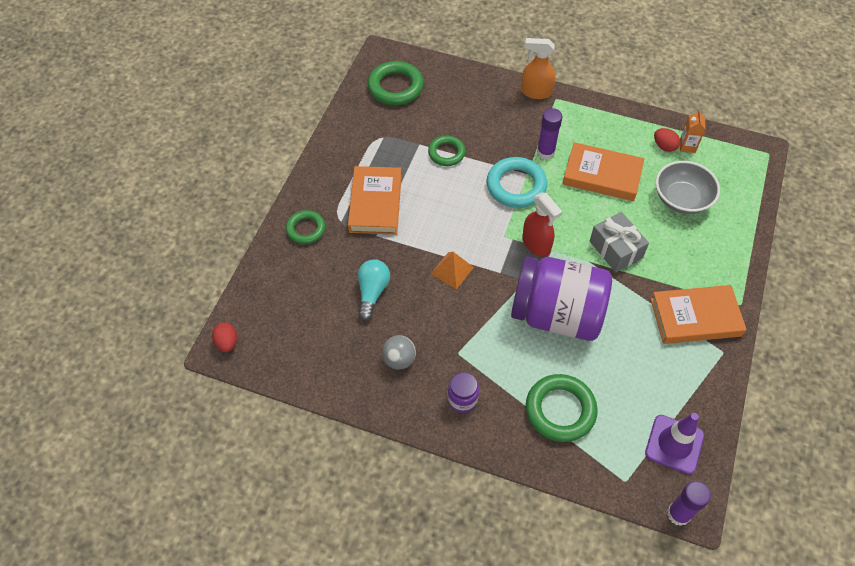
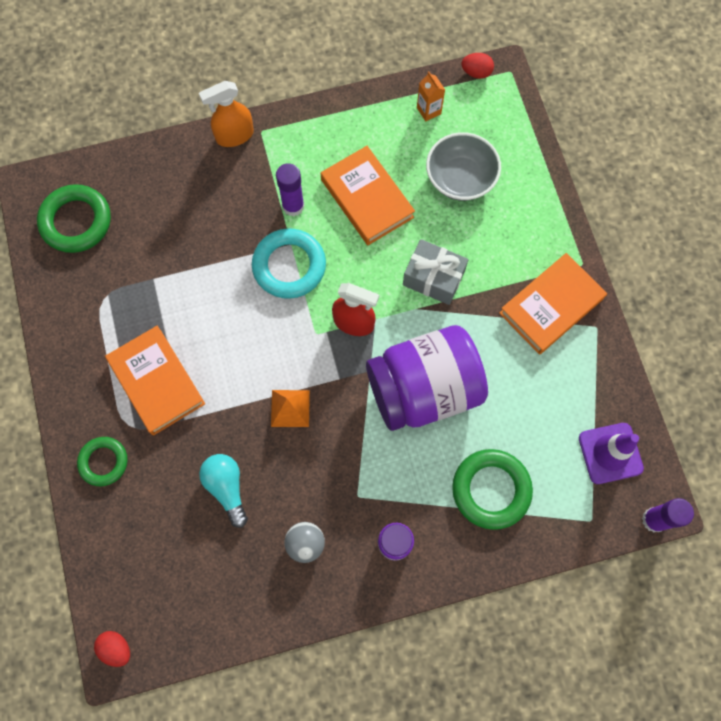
camera: 35 degrees left, 15 degrees up
green ring [428,136,466,166] -> none
orange book [563,142,644,201] -> orange book turned 75 degrees clockwise [321,146,415,245]
red egg [654,128,680,152] -> red egg moved to [461,53,494,79]

